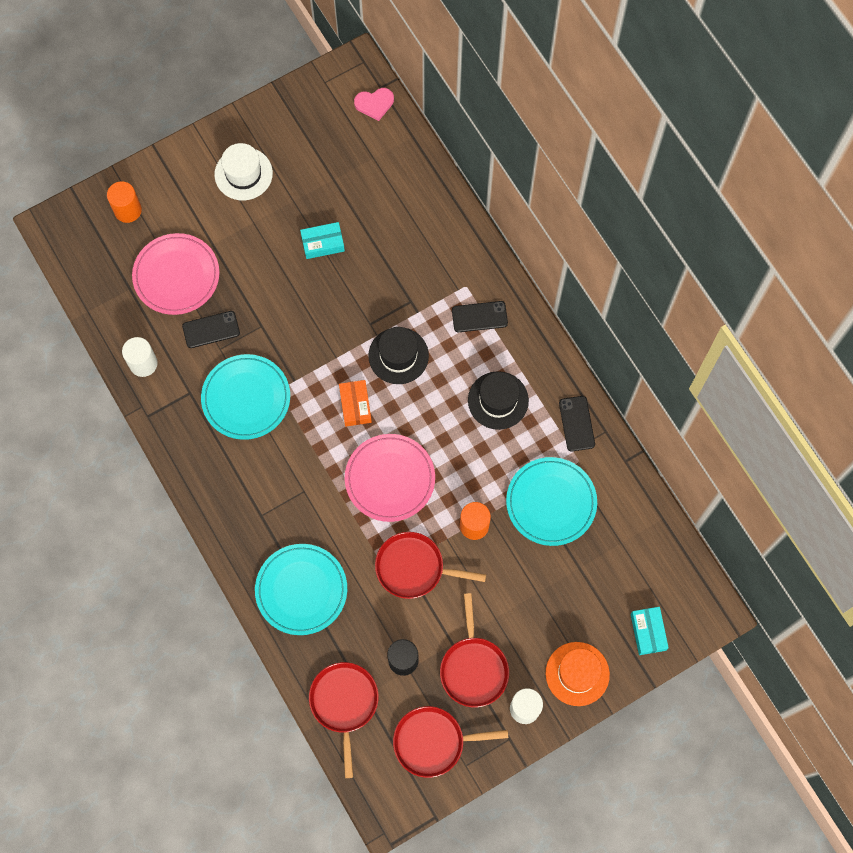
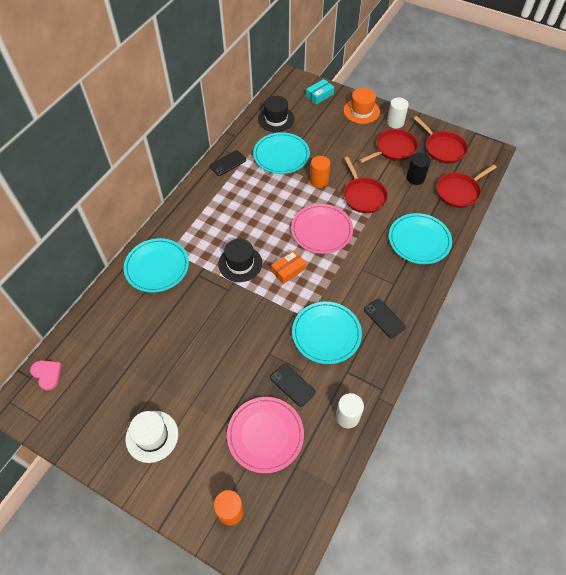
camera: 120 degrees left, 15 degrees down
turquoise box [300,222,345,259] -> none
black phone [452,301,508,332] -> black phone moved to [364,299,406,338]
black hat [468,371,529,430] -> black hat moved to [258,96,295,132]
none -> turquoise plate [124,238,189,293]

